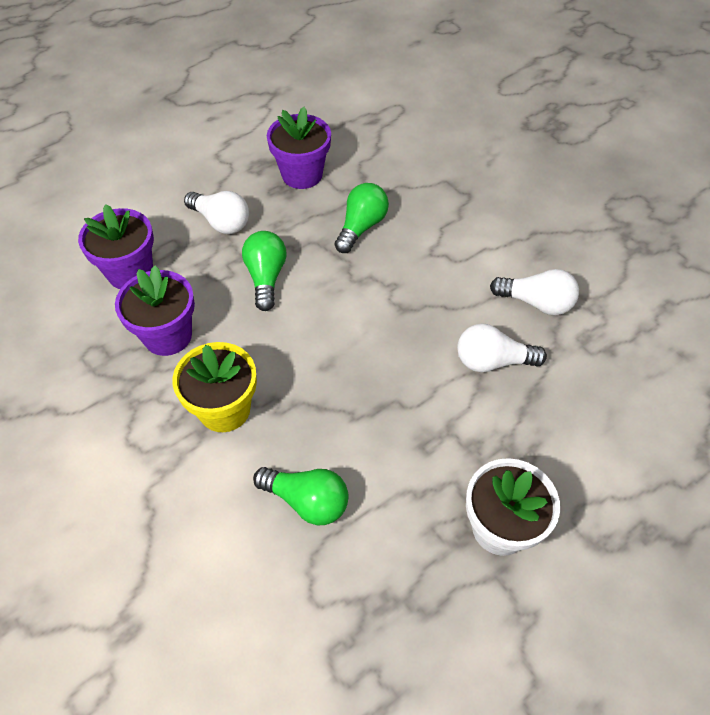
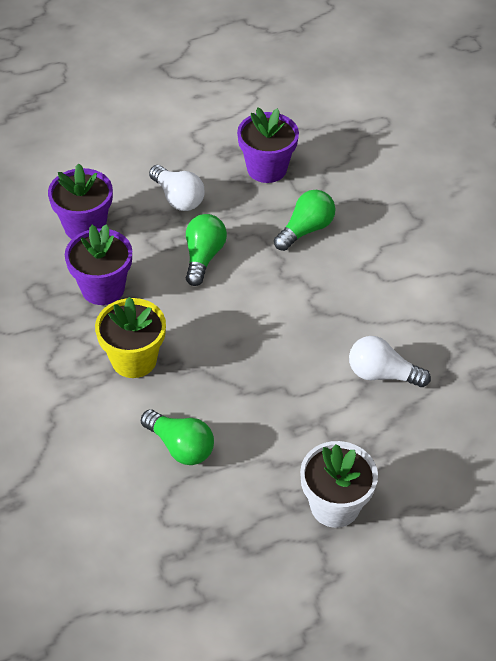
camera: 15 degrees right, 5 degrees down
white light bulb [490,269,579,315] -> none

